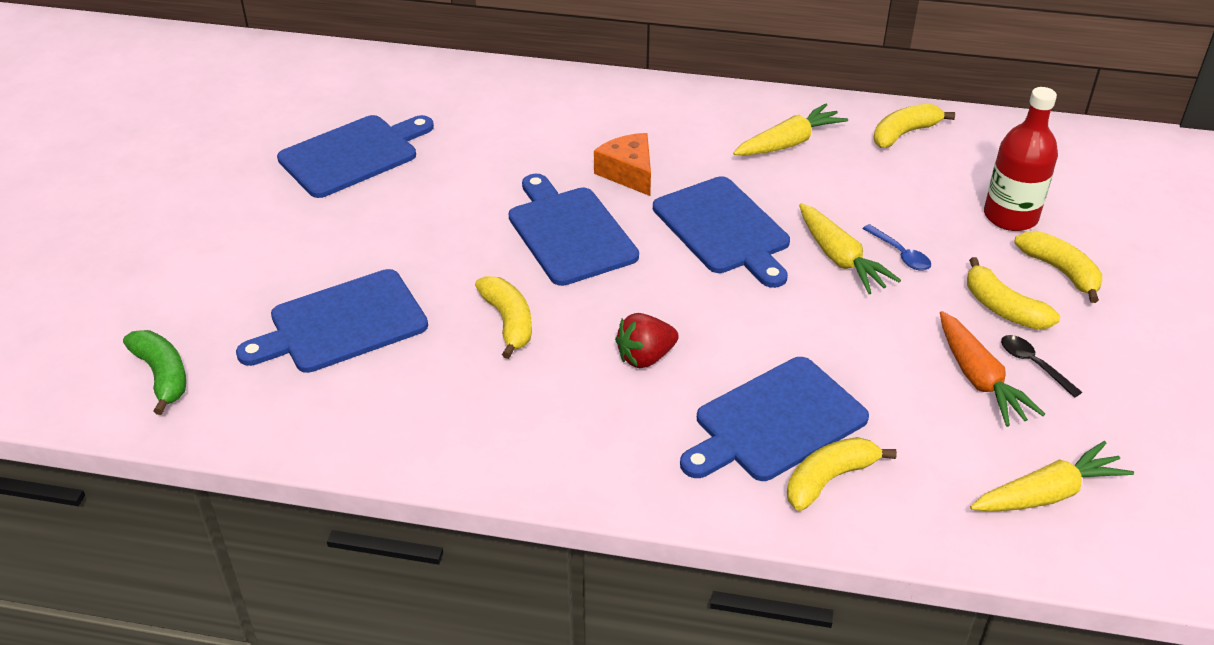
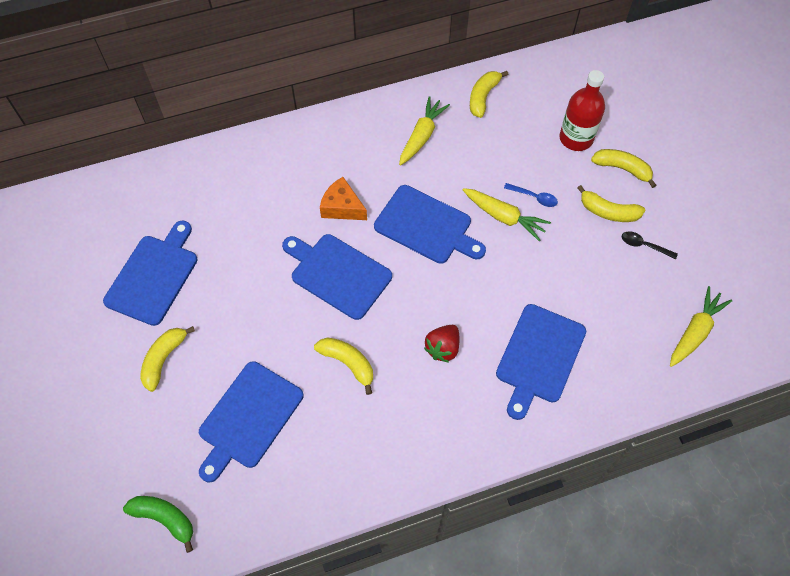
camera: 30 degrees left, 20 degrees up
yellow banana [787,437,897,511] -> yellow banana moved to [140,326,195,392]
orange carrot [940,311,1045,427] -> none

